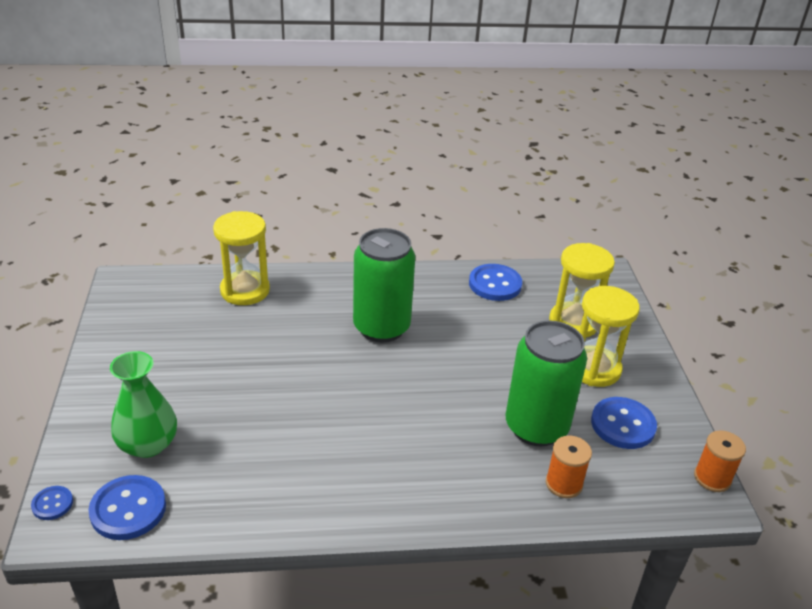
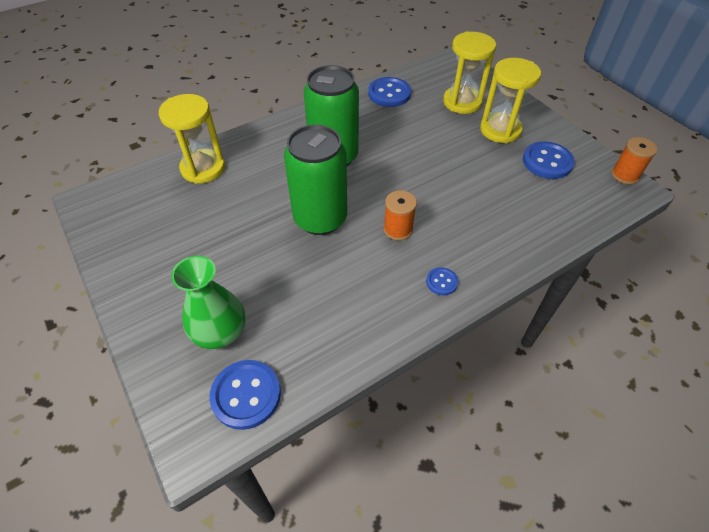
camera: 25 degrees left, 15 degrees up
blue button [31,486,73,520] -> blue button moved to [426,267,458,295]
green can [506,320,587,447] -> green can moved to [284,125,347,235]
orange spool [546,435,592,498] -> orange spool moved to [383,190,417,241]

